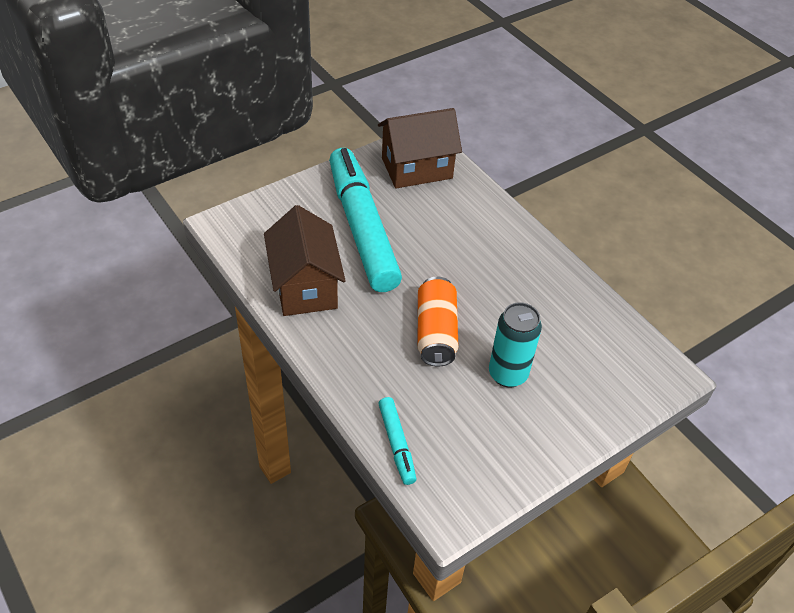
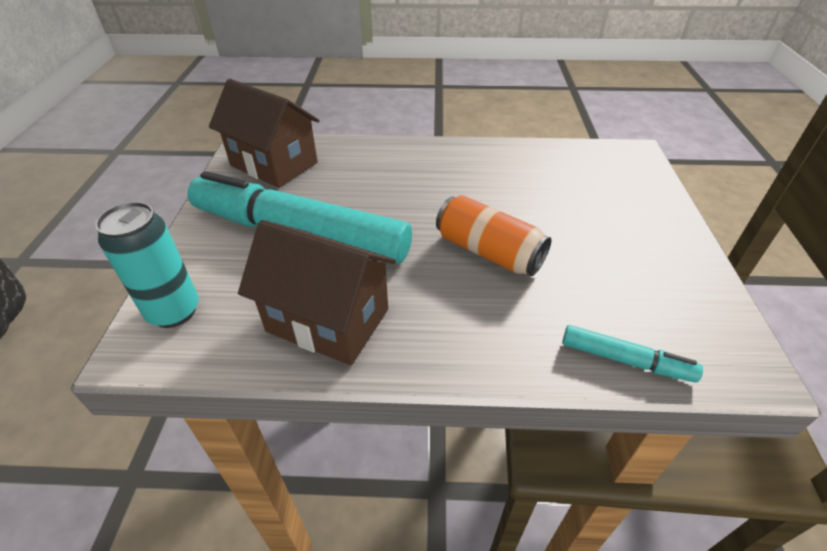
camera: 50 degrees left, 5 degrees down
brown house [378,108,462,188] -> brown house turned 75 degrees counterclockwise [209,79,320,188]
turquoise can [489,302,542,388] -> turquoise can moved to [95,202,199,328]

